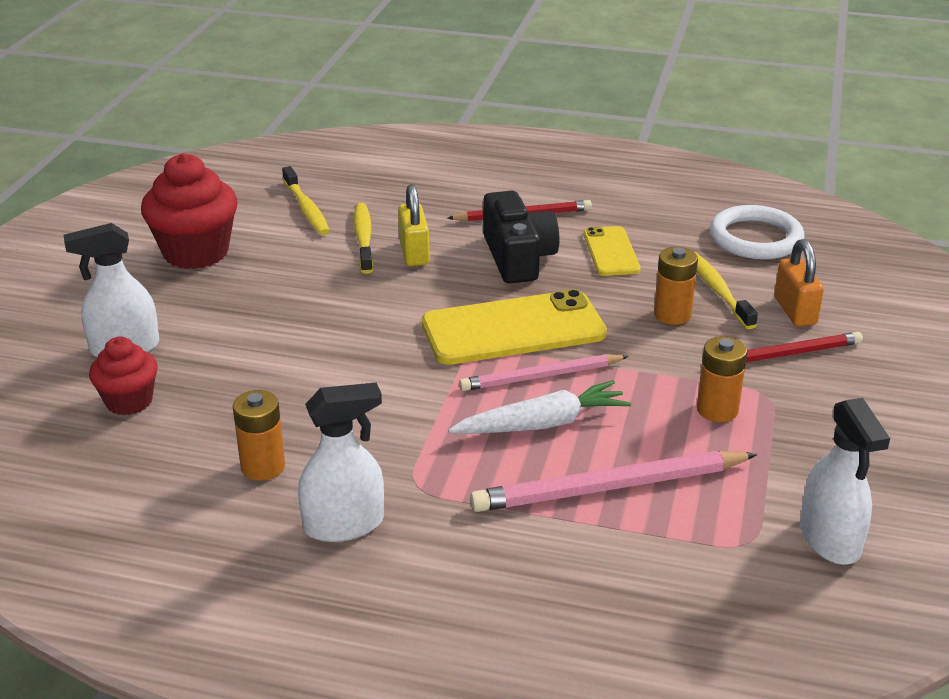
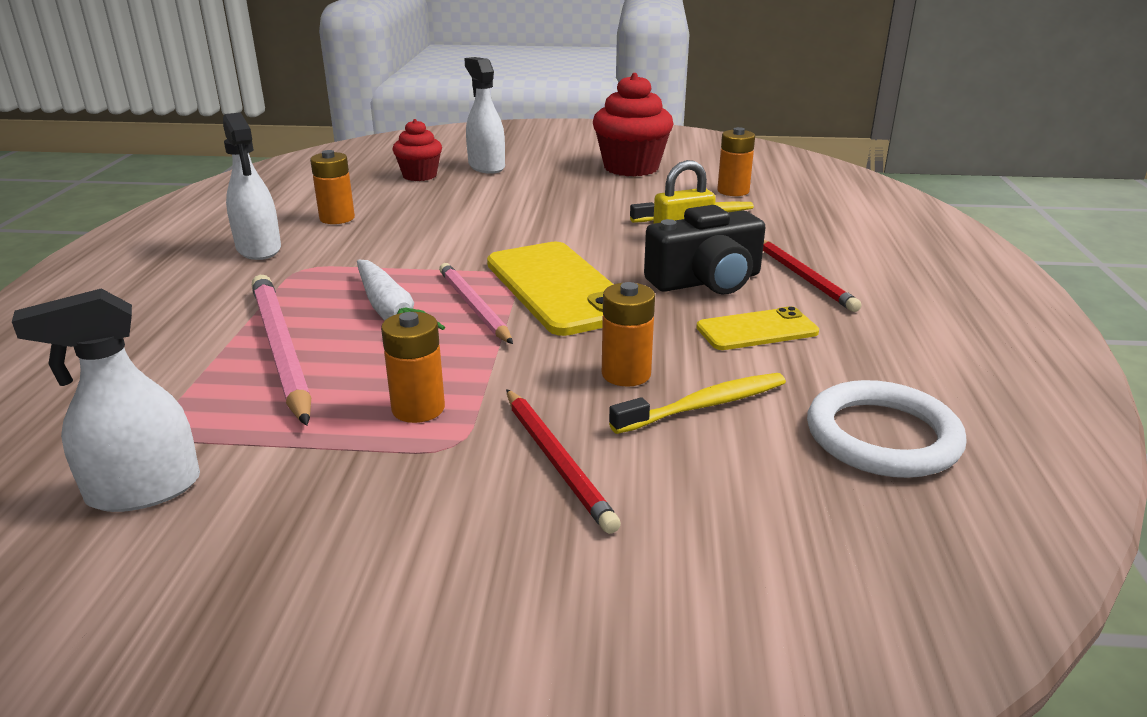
camera: 80 degrees right, 5 degrees down
yellow toothbrush [282,166,330,235] -> orange battery [717,127,755,196]
orange padlock [774,239,824,327] -> none

